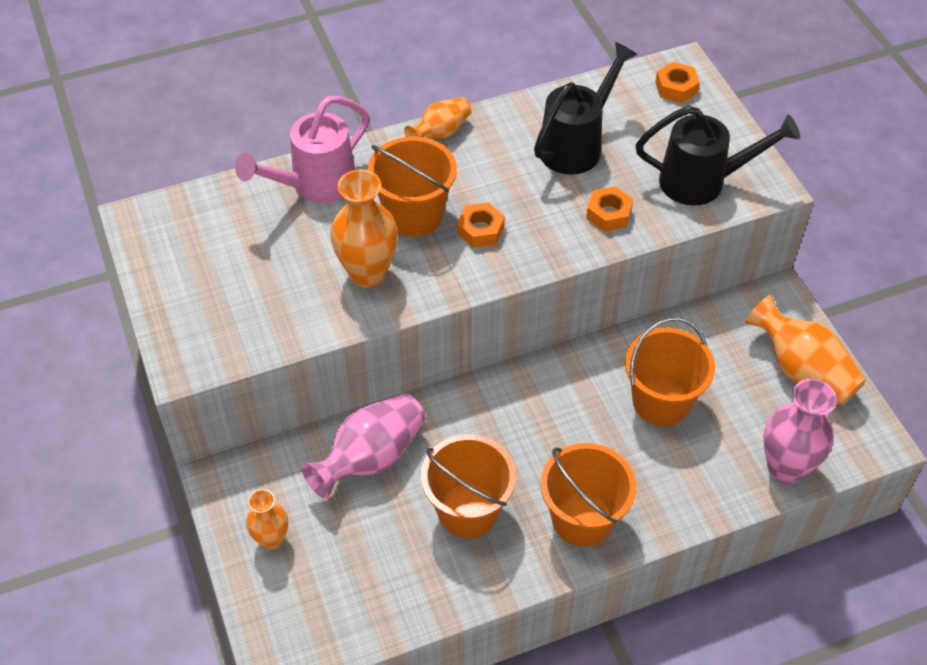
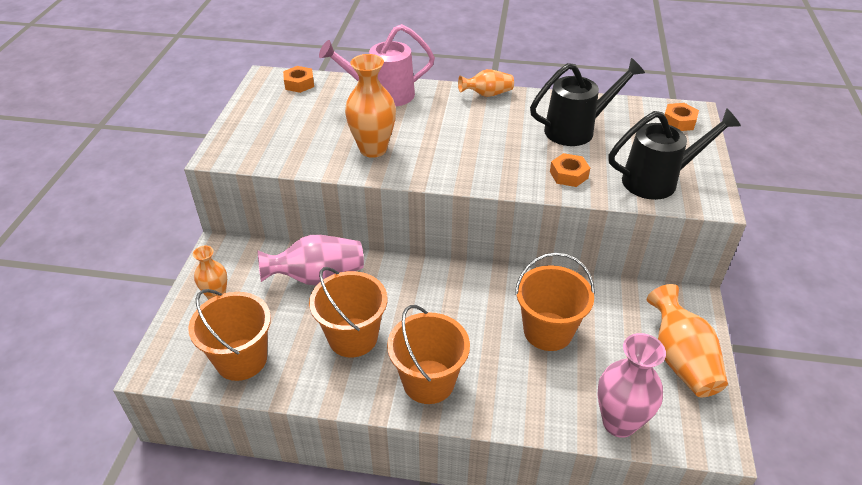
camera: 30 degrees right, 10 degrees down
orange bucket [368,136,457,237] -> orange bucket moved to [188,289,271,381]
orange nut [457,202,505,247] -> orange nut moved to [283,66,314,93]
black watering can [636,106,800,206] -> black watering can turned 45 degrees counterclockwise [609,108,741,200]

